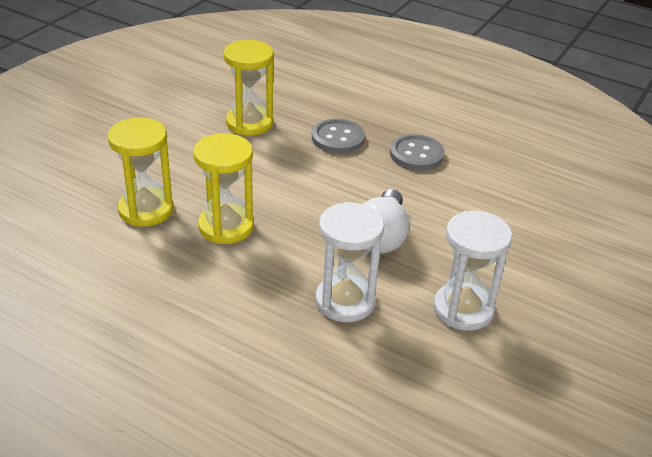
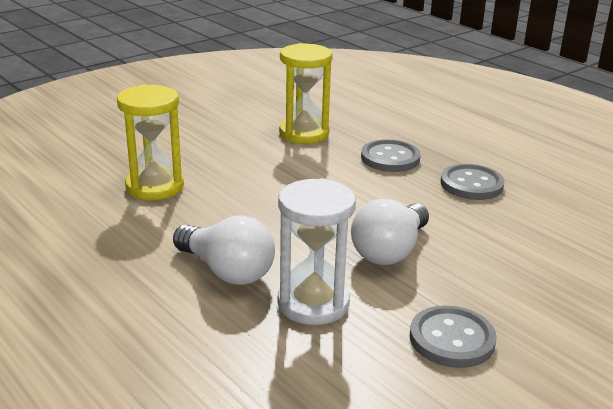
camera: 20 degrees right, 10 degrees down
yellow hourglass [194,133,254,244] -> none
white hourglass [433,211,512,331] -> grey button [410,305,497,368]
none -> white light bulb [173,215,275,285]

